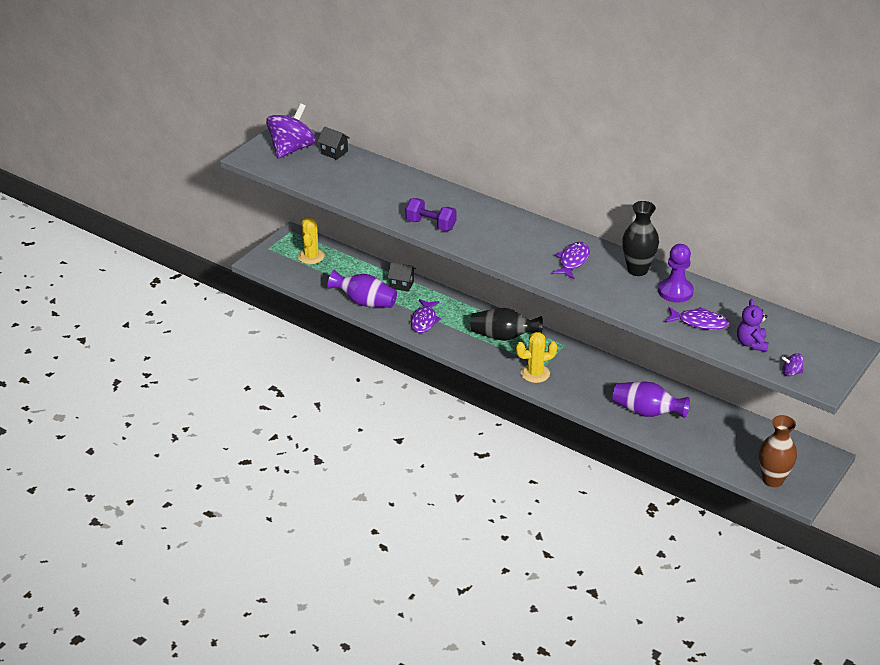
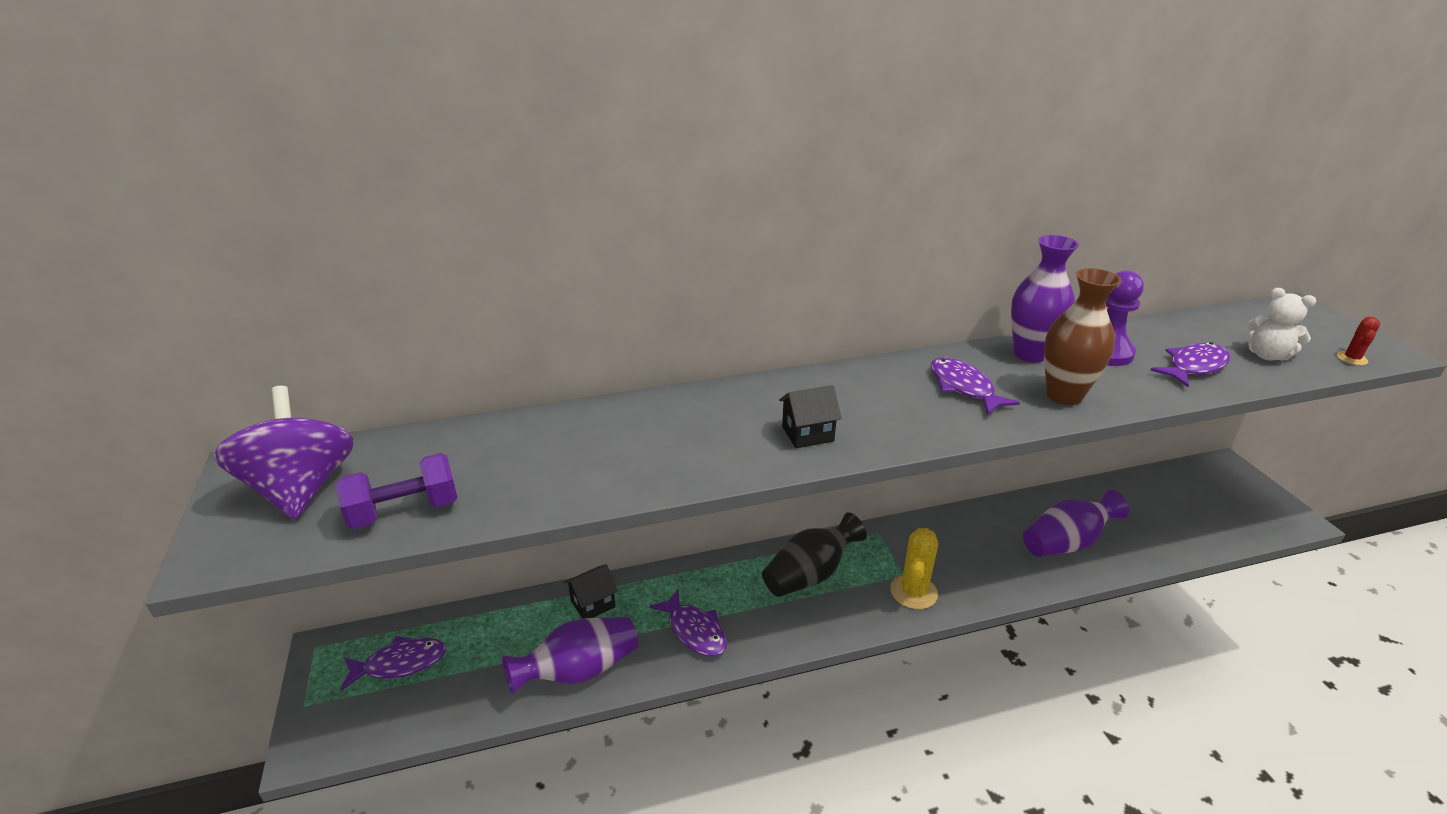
camera: 50 degrees left, 5 degrees down
yellow cactus [298,217,325,264] -> purple fish [340,636,446,691]
black house [317,127,350,160] -> black house moved to [779,385,842,448]
purple dumbbell [405,198,457,231] -> purple dumbbell moved to [336,453,458,529]
black vase [622,201,659,276] -> purple vase [1011,235,1079,363]
purple teddy bear [737,299,769,352] -> white teddy bear [1247,288,1316,361]
brown vase [759,415,797,487] -> brown vase moved to [1044,268,1121,405]
purple spinning top [782,353,804,376] -> red cactus [1337,317,1380,365]

